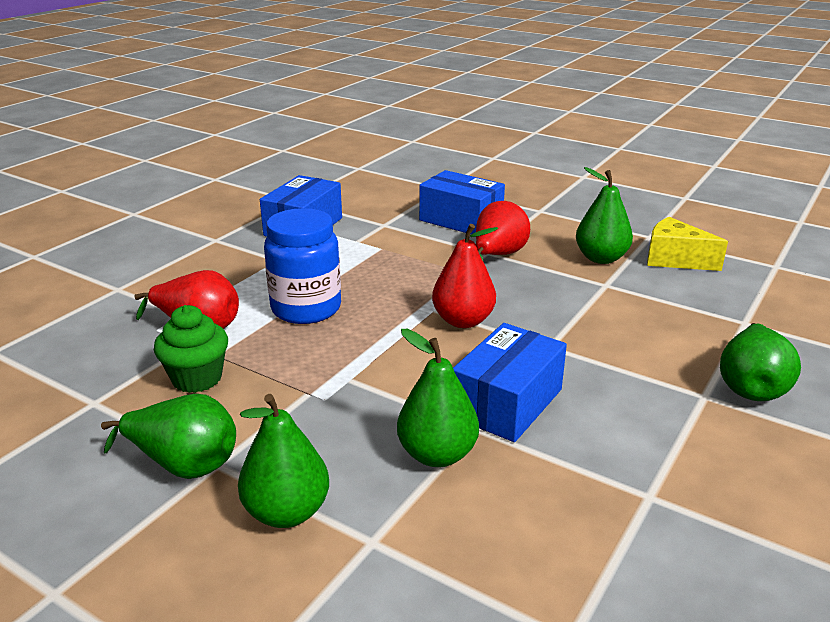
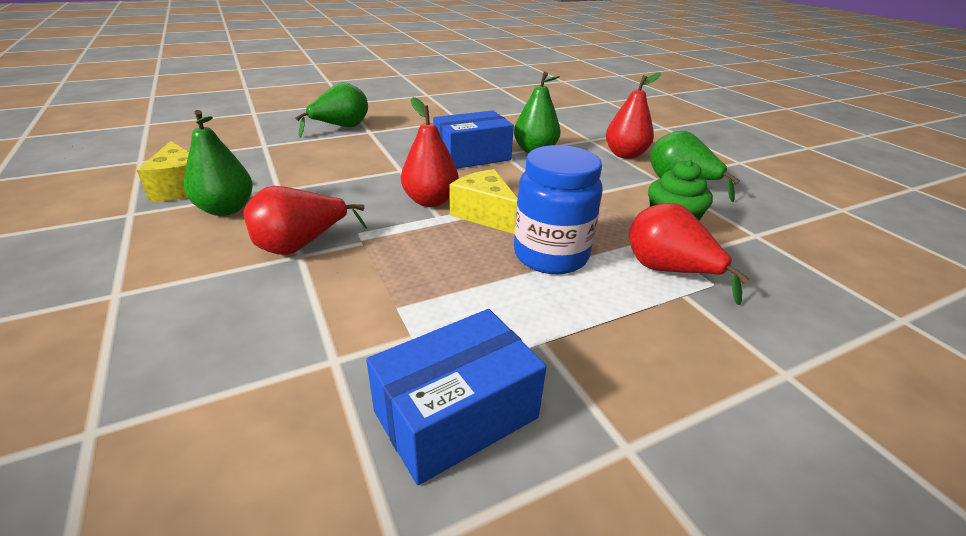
camera: 150 degrees left, 5 degrees up
green pear [238,394,329,528] -> red pear [606,72,661,159]
blue box [419,170,505,234] -> none
none -> yellow cheese [450,169,518,234]

